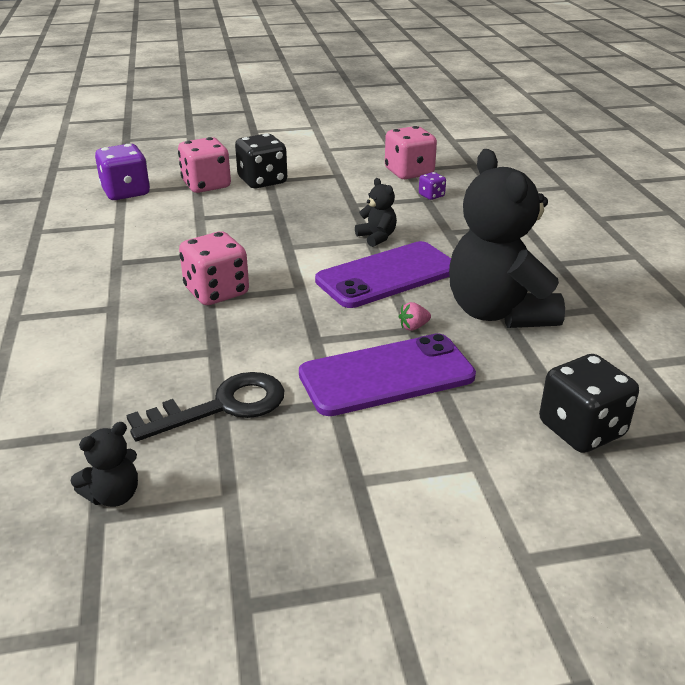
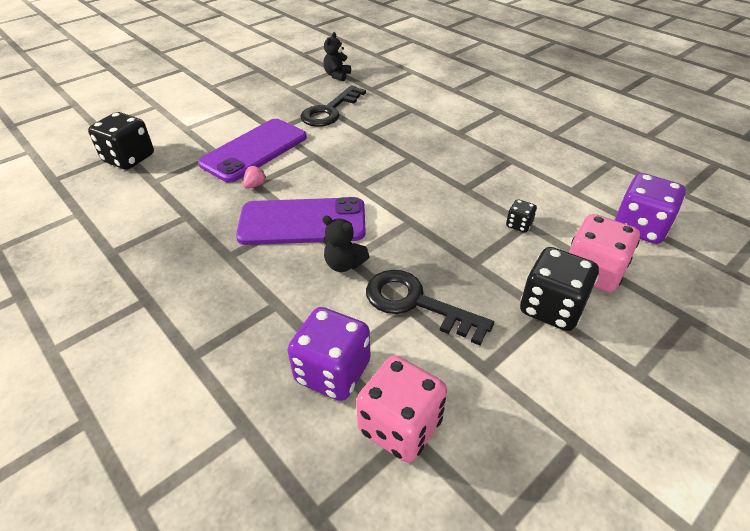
camera: 150 degrees right, 10 degrees up
pink dice [179,231,249,305] -> none
purple phone [315,241,451,308] -> purple phone turned 60 degrees clockwise [236,197,366,245]
purple dice [419,172,446,200] -> purple dice [288,307,371,401], size x2.07
black teddy bear [449,149,565,328] -> none
none -> black key [366,270,494,345]
none -> black dice [506,199,537,232]

